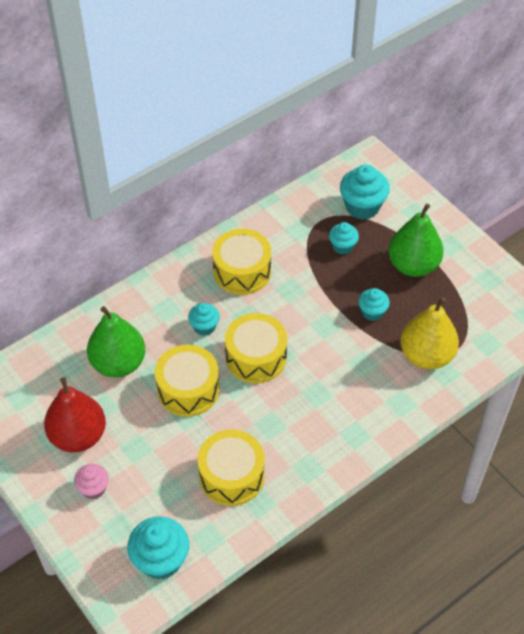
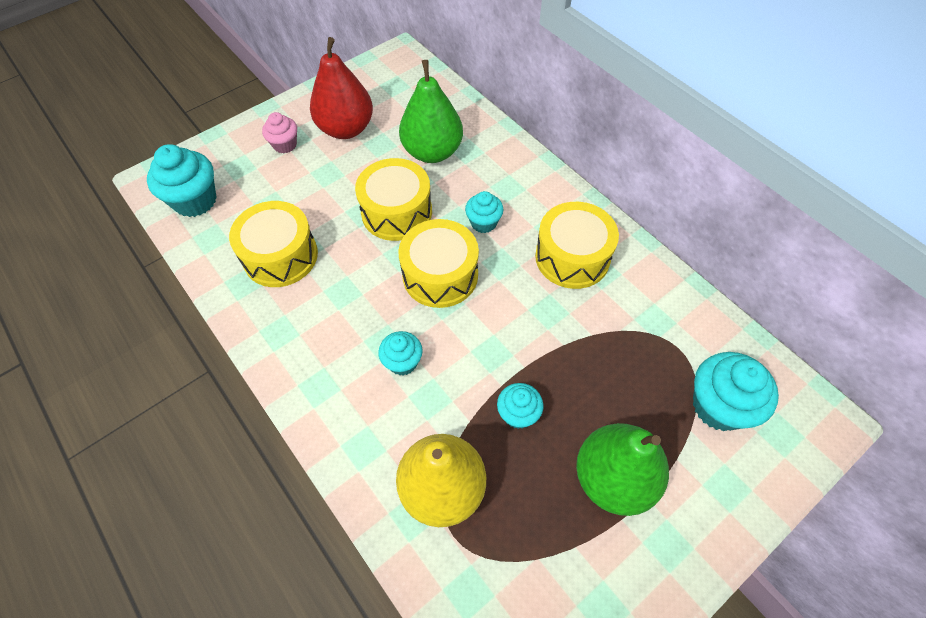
camera: 90 degrees right, 5 degrees up
turquoise cupcake [329,222,359,254] -> turquoise cupcake moved to [378,331,423,376]

